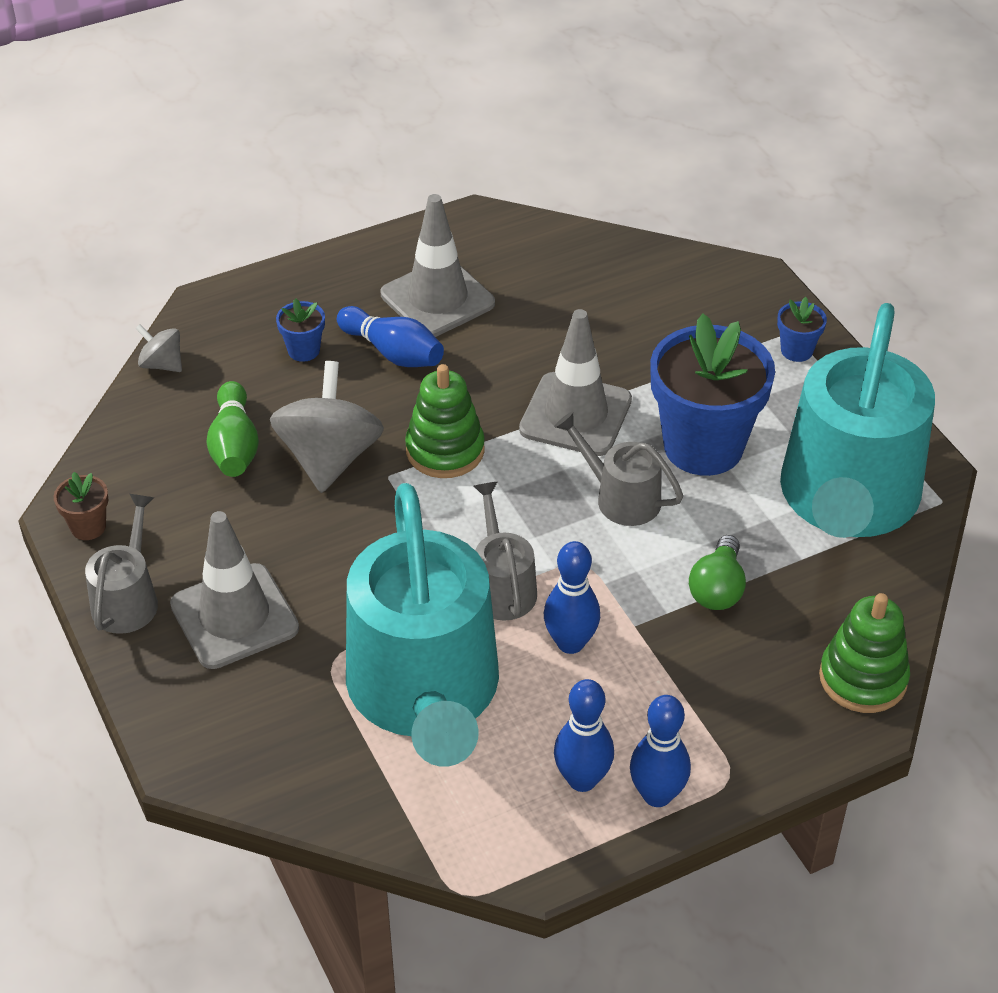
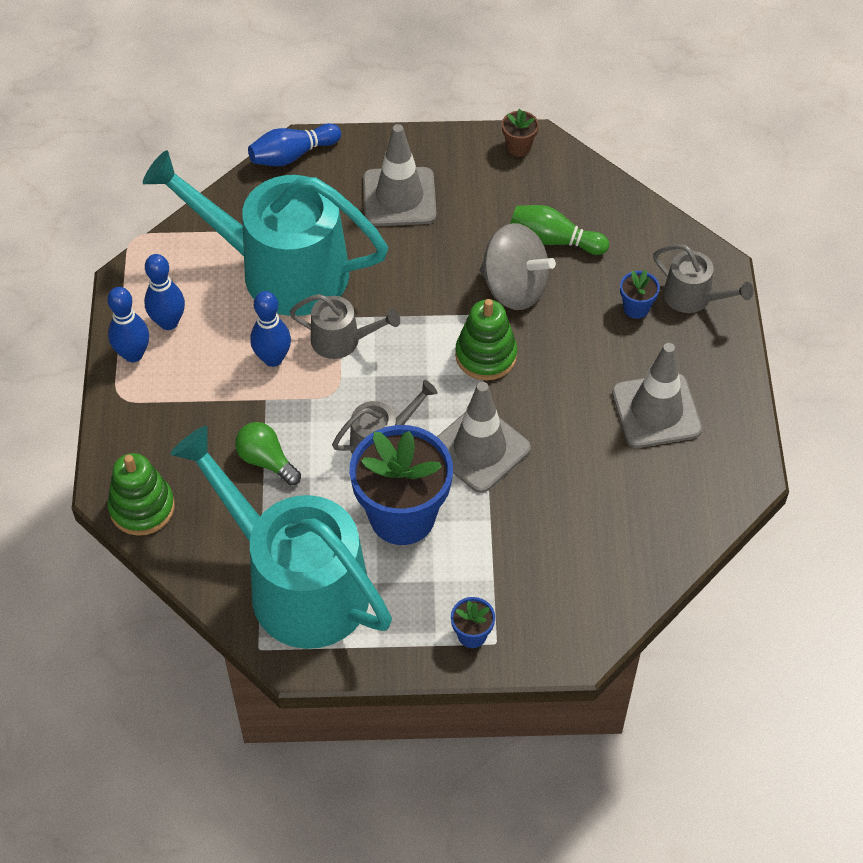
camera: 115 degrees right, 10 degrees up
grey watering can [85,494,158,634] -> grey watering can moved to [653,244,754,313]
grey spinning top [135,324,182,372] -> none
blue bowling pin [337,306,444,367] -> blue bowling pin moved to [248,123,341,166]

